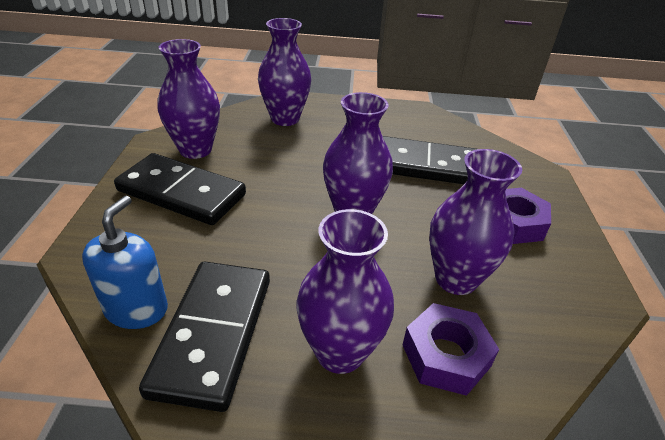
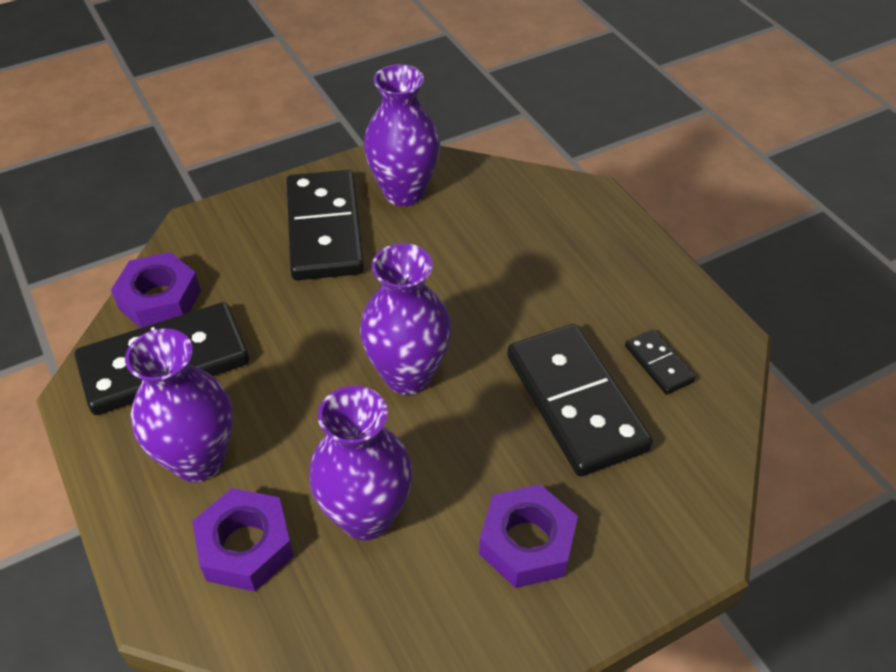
camera: 60 degrees right, 10 degrees up
blue soap dispenser [82,196,168,329] -> purple nut [111,252,201,328]
purple vase [258,18,311,126] -> none
none -> black domino [625,329,695,395]

